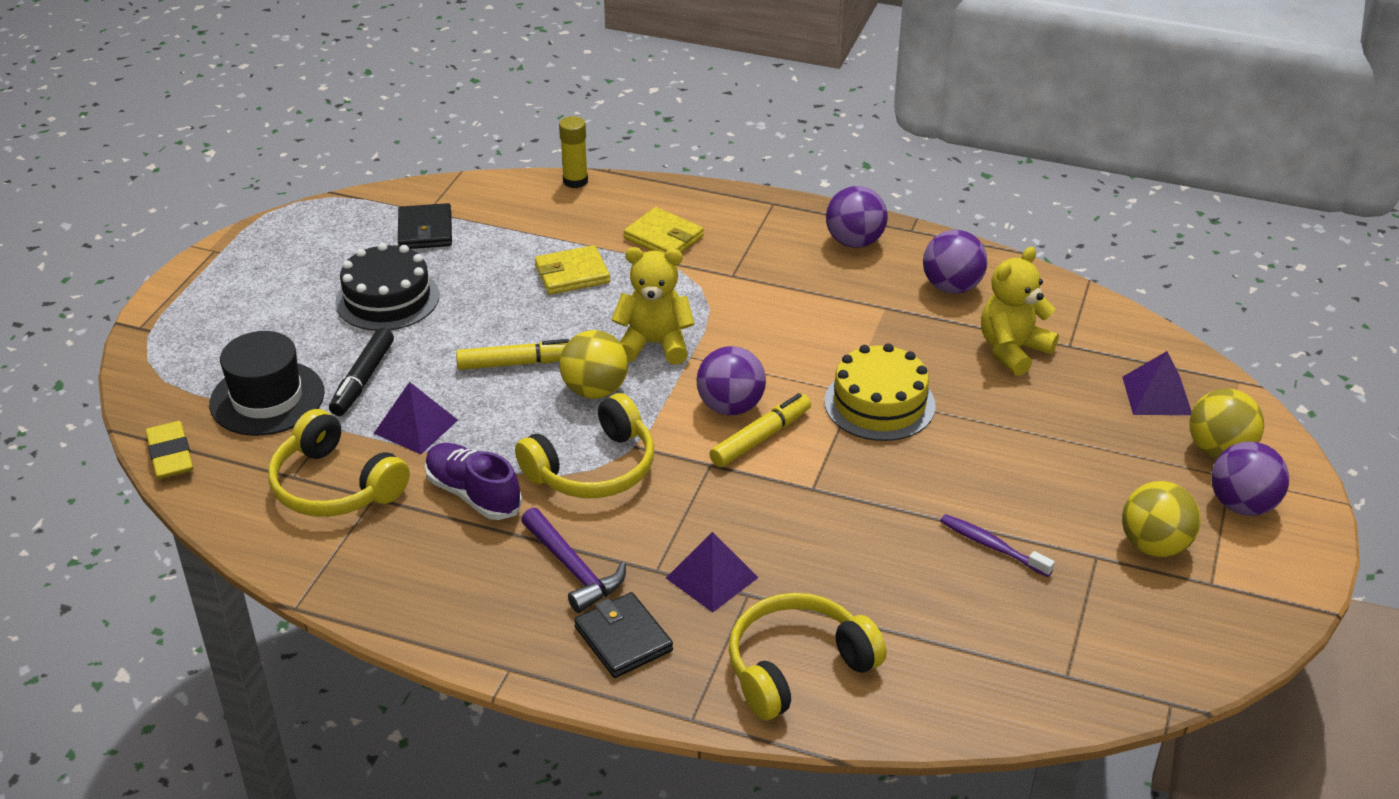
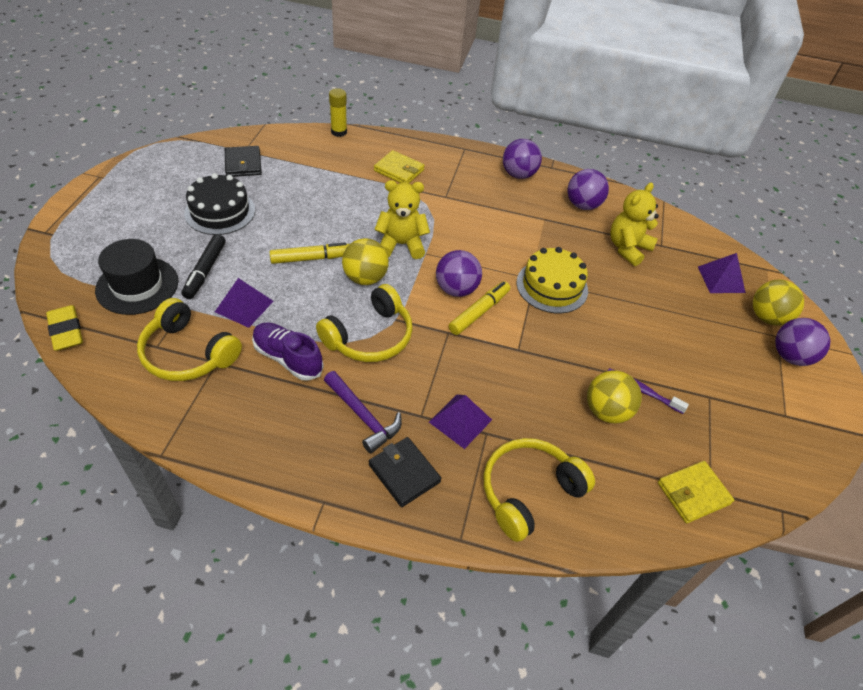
camera: 10 degrees left, 10 degrees up
yellow wallet [535,245,610,295] -> yellow wallet moved to [658,461,734,523]
yellow ball [1122,481,1201,557] -> yellow ball moved to [587,370,642,424]

